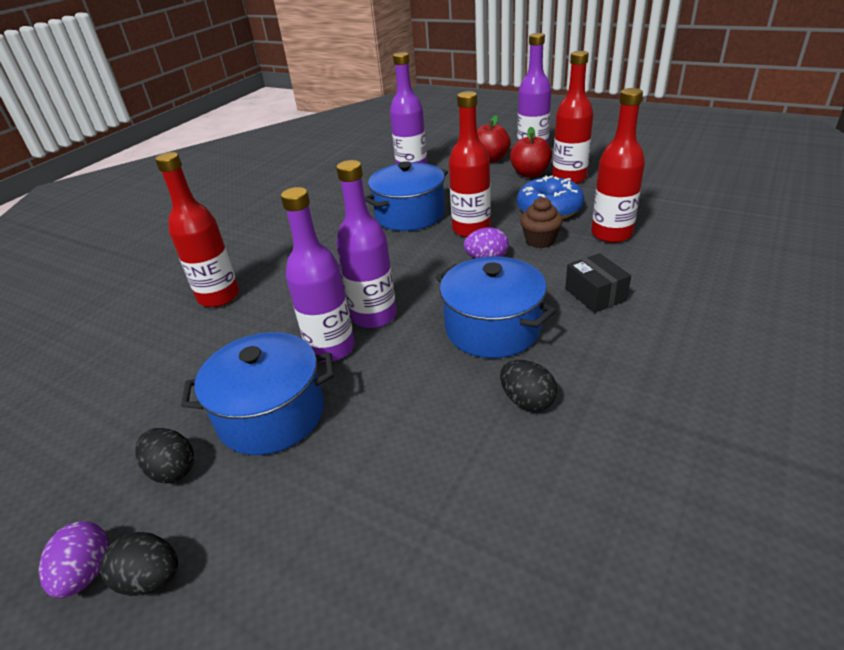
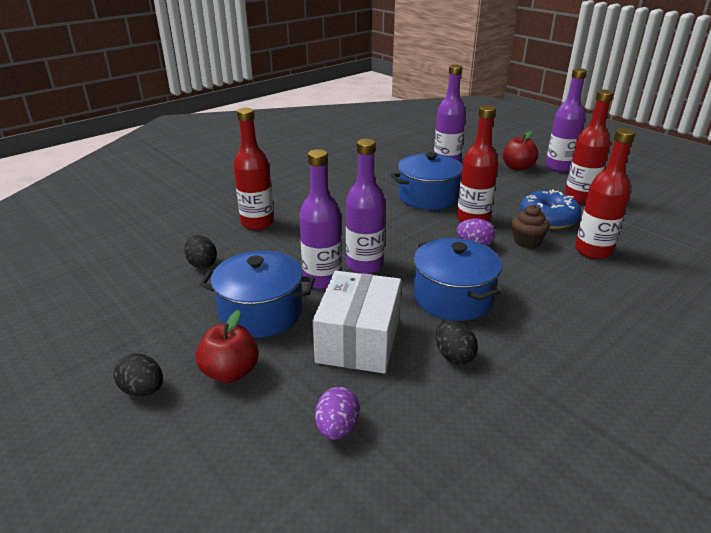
camera: 15 degrees right, 5 degrees down
purple egg [39,521,109,598] -> purple egg moved to [315,387,360,440]
black egg [135,428,194,484] -> black egg moved to [184,235,217,269]
red apple [510,127,552,178] -> red apple moved to [196,310,259,383]
black box [565,253,631,313] -> none
none -> white box [313,271,401,374]

